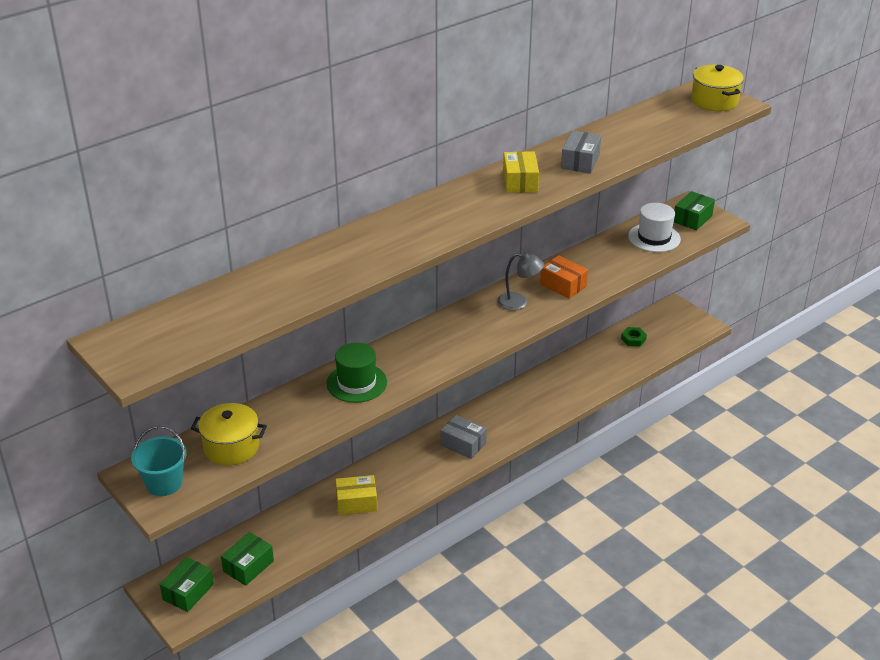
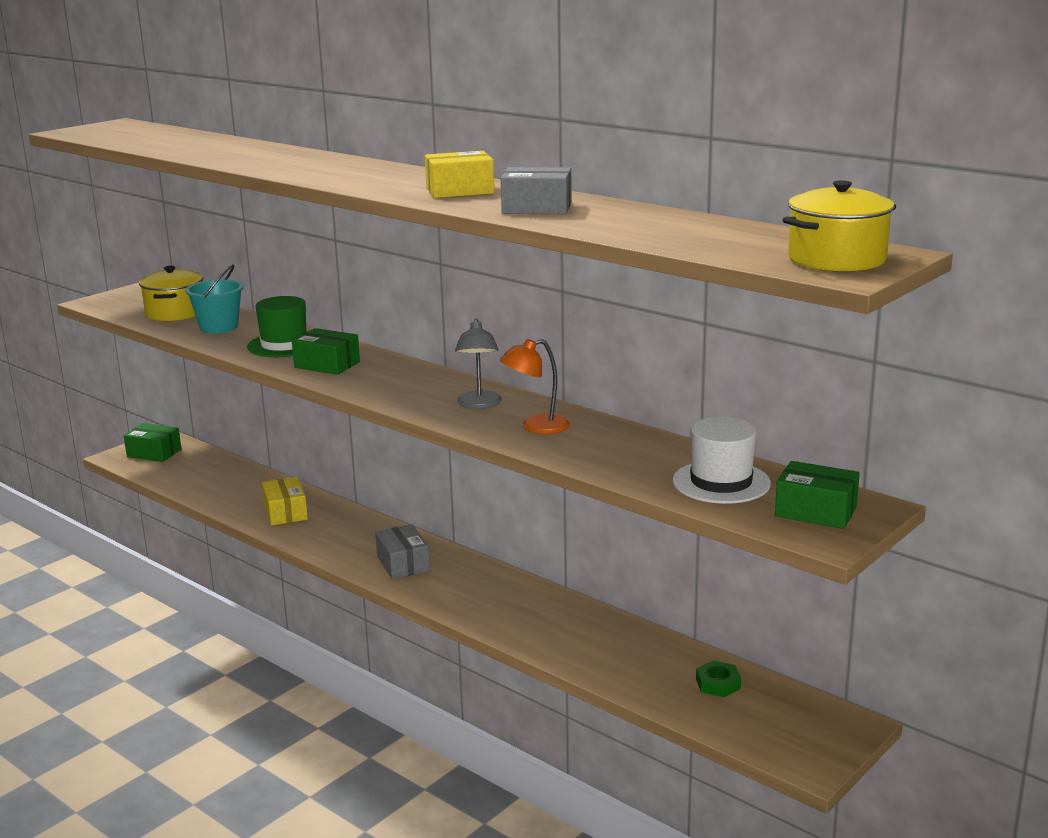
camera: 80 degrees right, 15 degrees down
turquoise bucket [131,426,187,496] -> turquoise bucket moved to [185,264,244,333]
green box [221,532,274,586] -> green box moved to [292,328,360,375]
grey box [441,415,487,459] -> grey box turned 45 degrees counterclockwise [375,524,430,579]
orange box [540,255,588,299] -> orange lamp [500,339,570,434]

